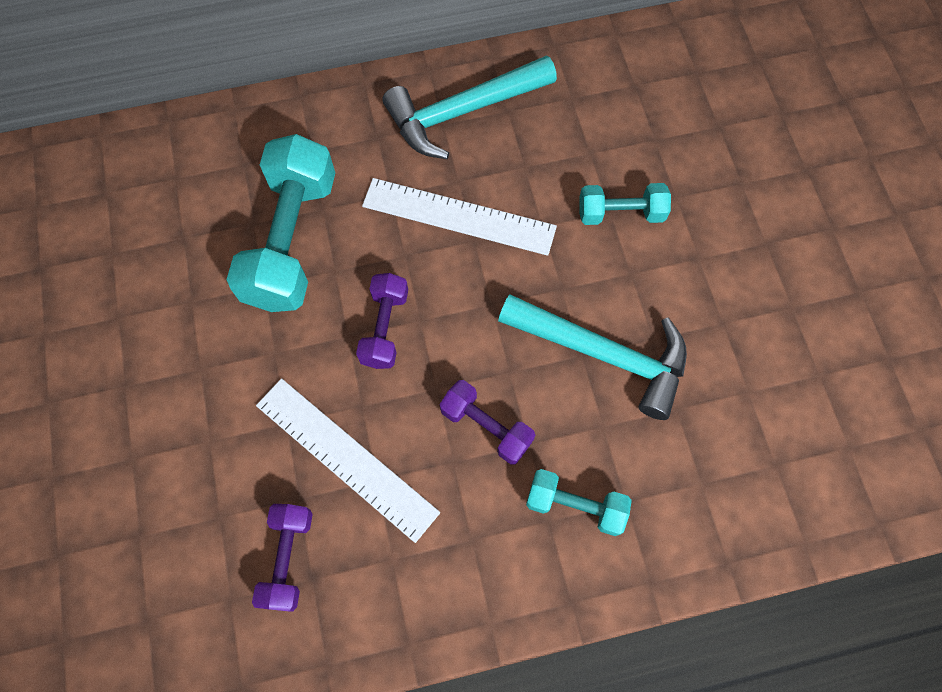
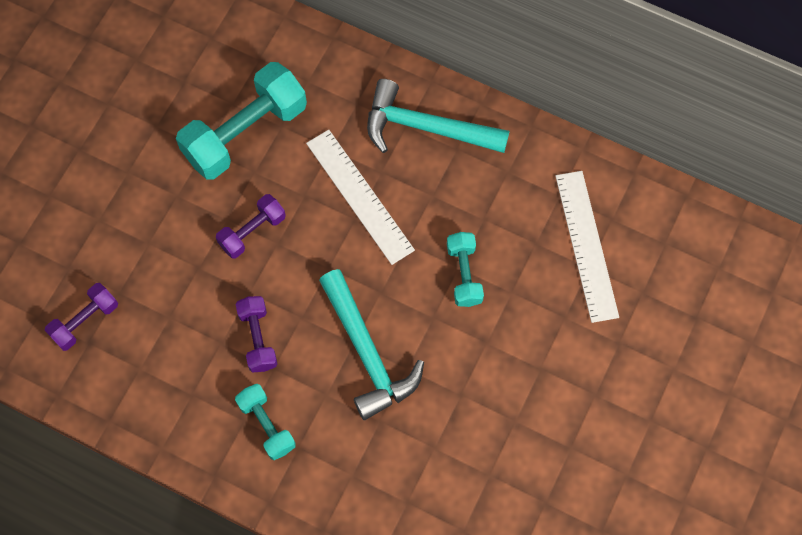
camera: 40 degrees right, 0 degrees up
white ruler [256,378,440,543] -> white ruler moved to [555,171,619,323]
turquoise dumbbell [579,183,671,225] -> turquoise dumbbell turned 45 degrees clockwise [447,232,484,307]

